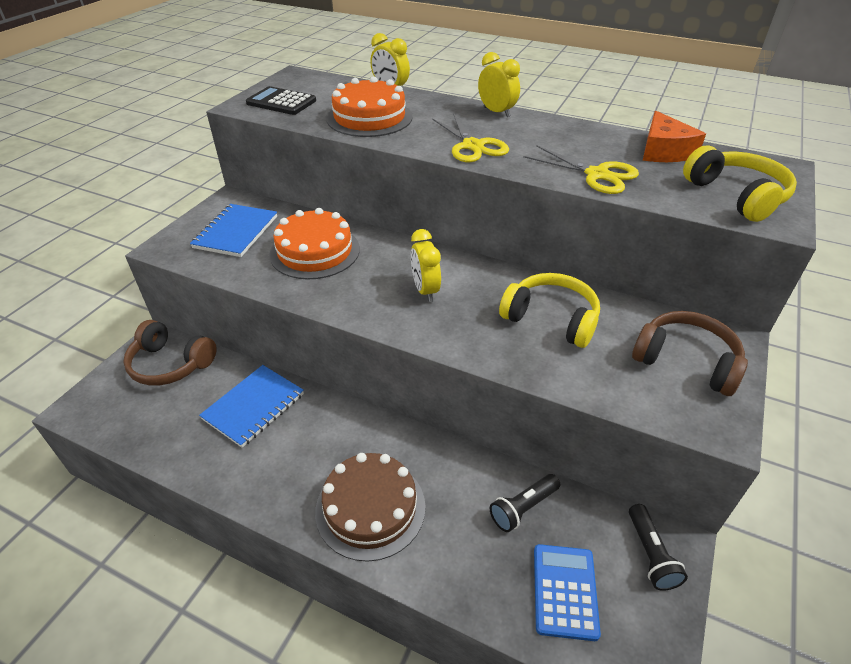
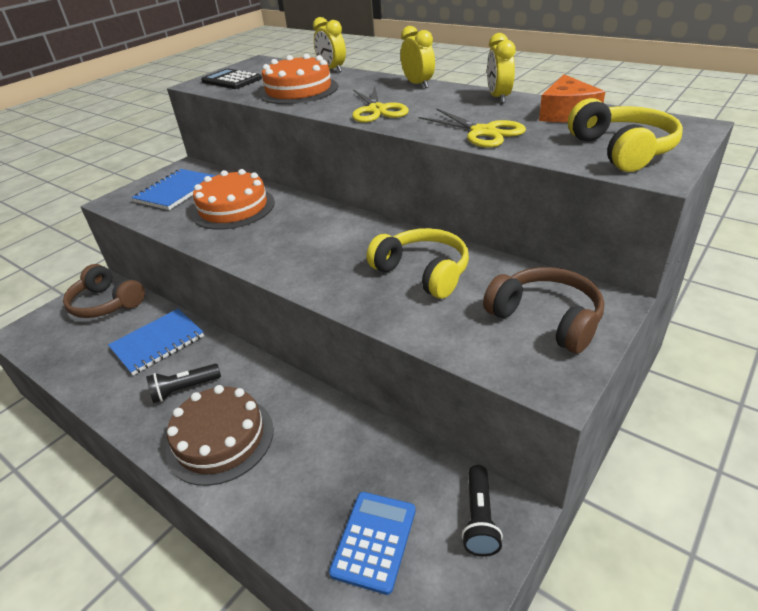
camera: 15 degrees right, 5 degrees down
yellow clock [411,229,441,302] -> yellow clock moved to [487,33,516,103]
black flashlight [489,474,560,532] -> black flashlight moved to [146,364,221,403]

